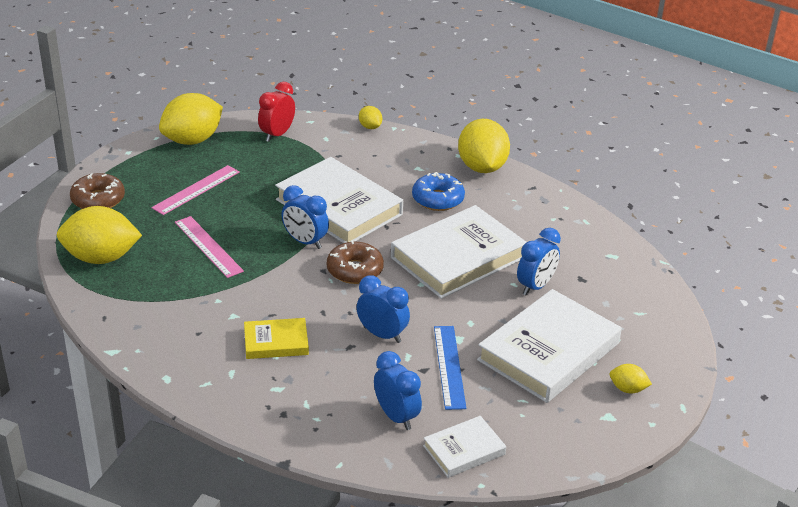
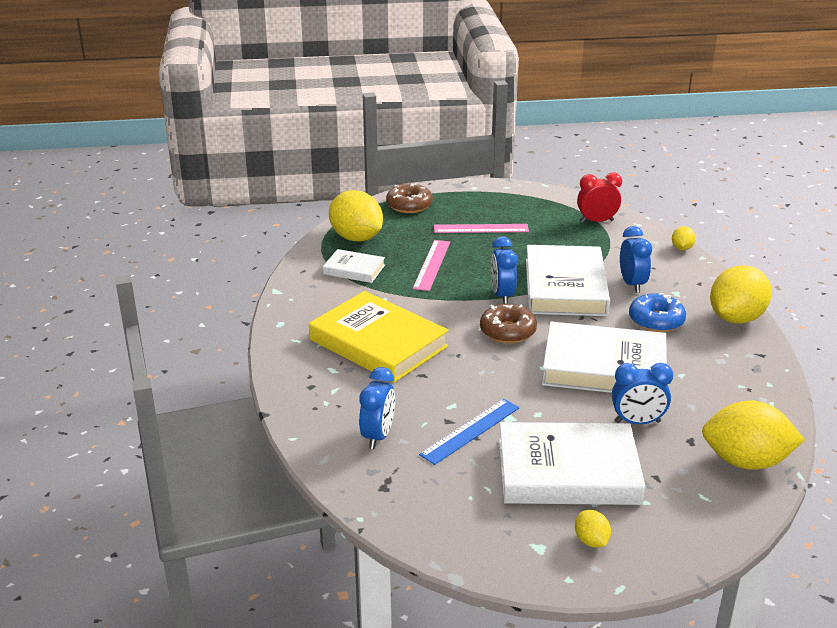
camera: 50 degrees right, 5 degrees down
yellow lemon [159,93,223,145] -> yellow lemon moved to [702,401,805,470]
yellow book [244,318,309,359] -> yellow book [309,291,449,383], size x1.97
blue clock [357,275,410,343] -> blue clock moved to [620,226,652,293]
white book [423,416,506,478] -> white book moved to [323,249,385,283]

